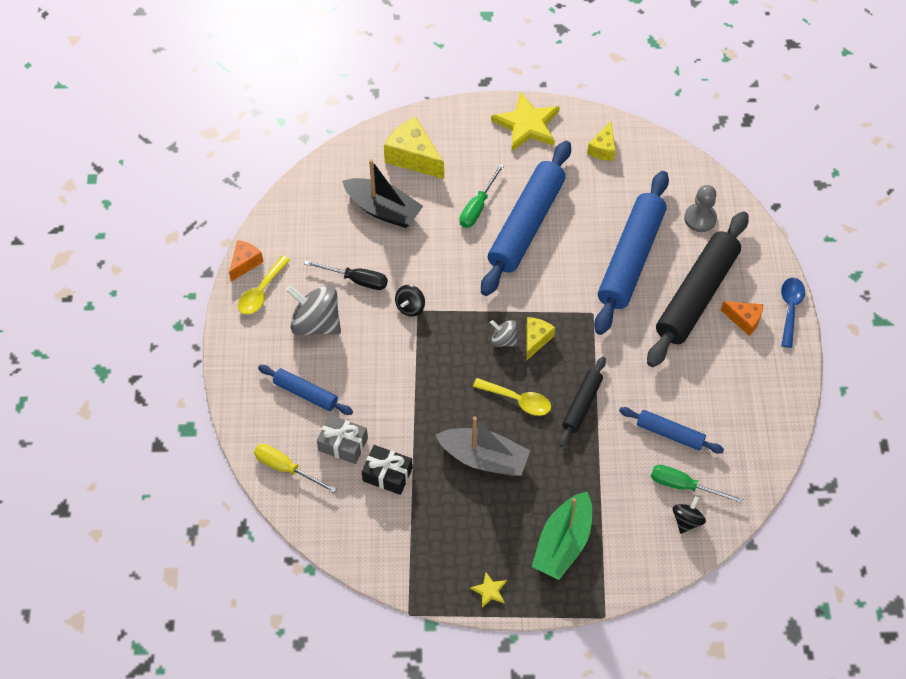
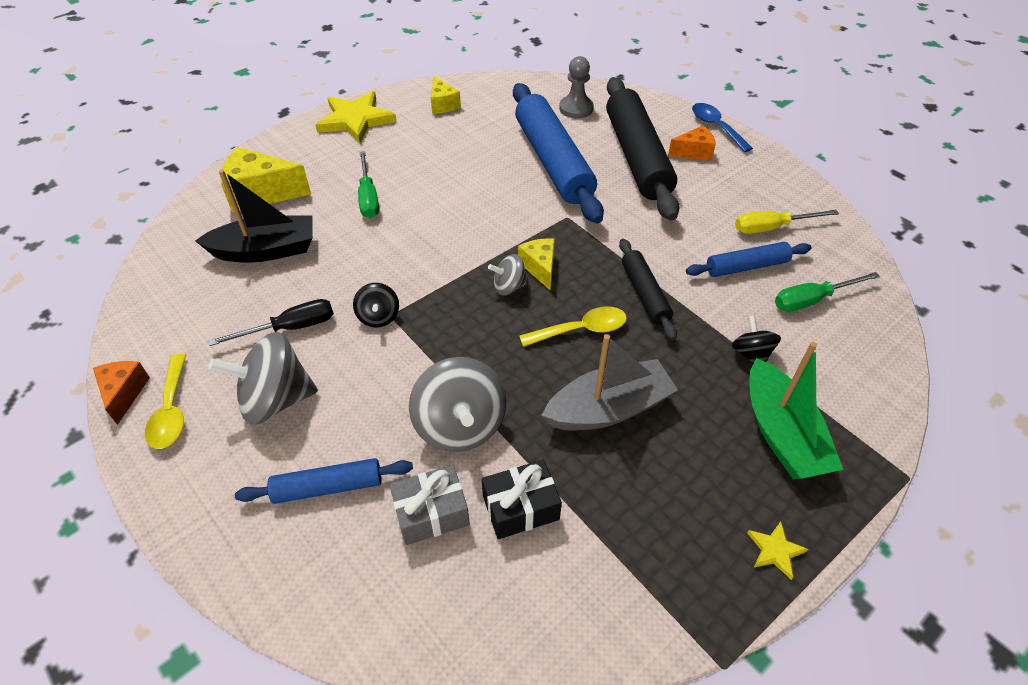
camera: 40 degrees left, 10 degrees down
yellow screwdriver [254,444,337,493] -> yellow screwdriver moved to [735,210,839,234]
blue rolling pin [481,141,571,296] -> none
black spinning top [673,496,706,534] -> black spinning top moved to [732,315,781,364]
none -> grey spinning top [409,357,506,452]

